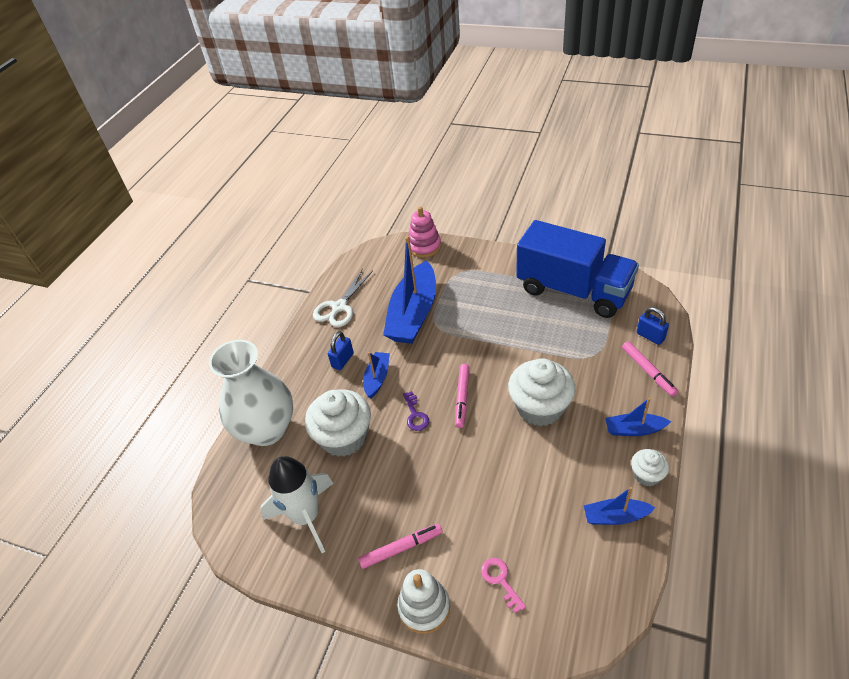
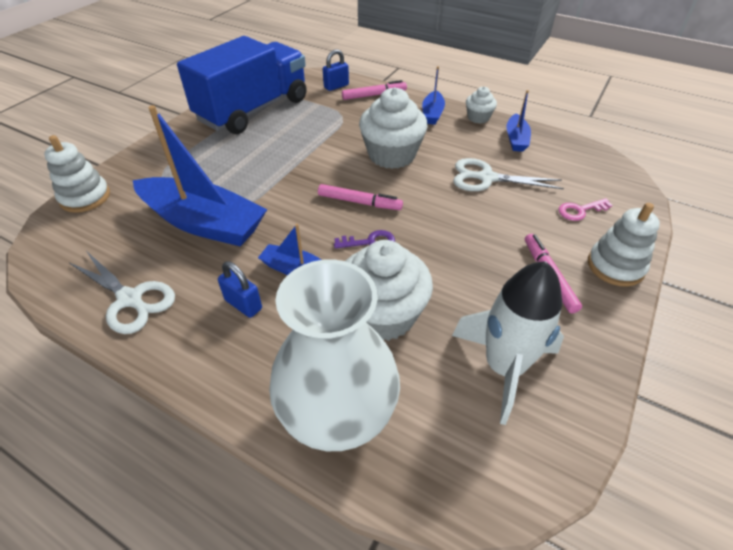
camera: 85 degrees left, 0 degrees up
pink stacking toy [408,206,441,258] -> white stacking toy [44,135,110,213]
none -> white scissors [453,158,564,191]

